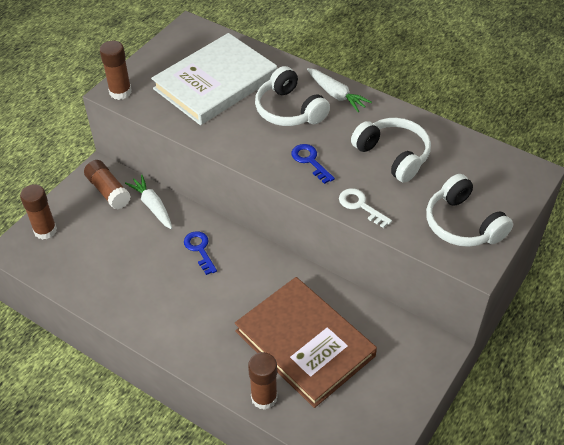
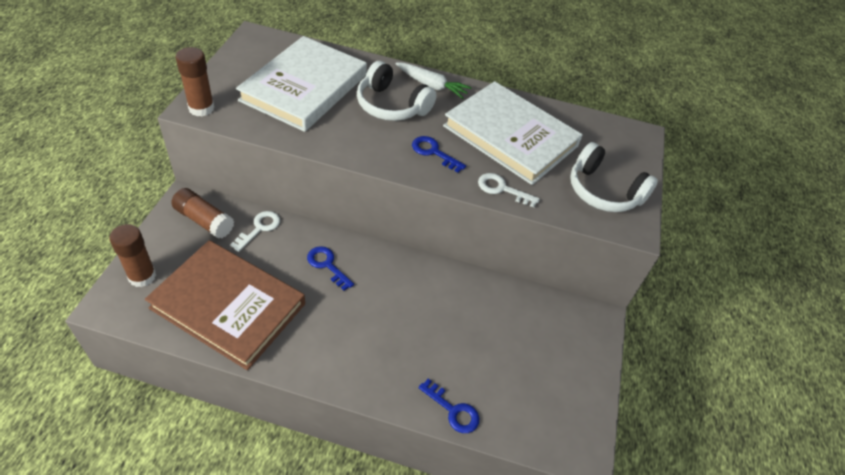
camera: 25 degrees left, 0 degrees up
white carrot [125,175,172,229] -> white key [230,211,280,252]
brown book [235,277,377,408] -> brown book moved to [145,240,305,370]
brown glue stick [248,352,277,410] -> blue key [418,379,479,433]
white headphones [351,118,431,183] -> white book [443,81,583,185]

